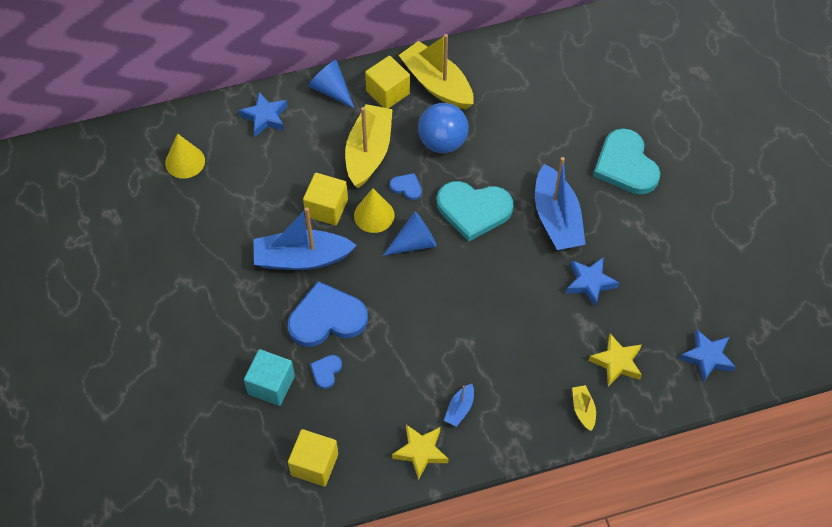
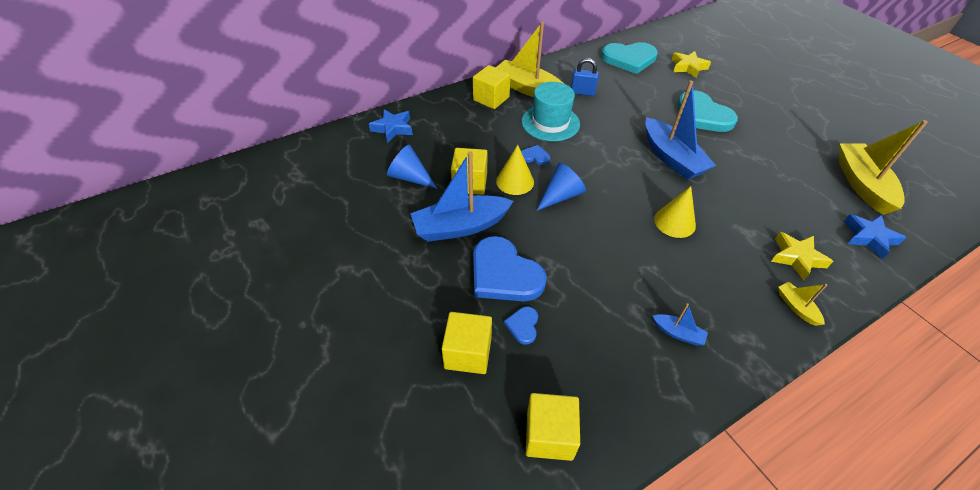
camera: 15 degrees left, 10 degrees down
yellow cone [165,133,205,179] -> yellow cone moved to [654,186,696,238]
turquoise cube [244,349,295,406] -> yellow cube [442,312,492,374]
blue heart [288,281,368,347] -> blue heart turned 105 degrees counterclockwise [473,236,547,301]
blue cone [308,60,354,108] -> blue cone moved to [387,144,437,189]
yellow boat [345,104,393,188] -> yellow boat moved to [839,120,928,215]
yellow star [392,425,449,480] -> yellow star moved to [672,51,711,78]
blue ball [418,103,469,153] -> turquoise hat [522,82,580,141]
turquoise heart [437,181,513,242] -> turquoise heart moved to [601,42,658,74]
blue boat [444,384,474,427] -> blue boat turned 75 degrees counterclockwise [653,303,708,345]
blue star [566,258,619,307] -> none
none -> blue padlock [571,58,599,96]

